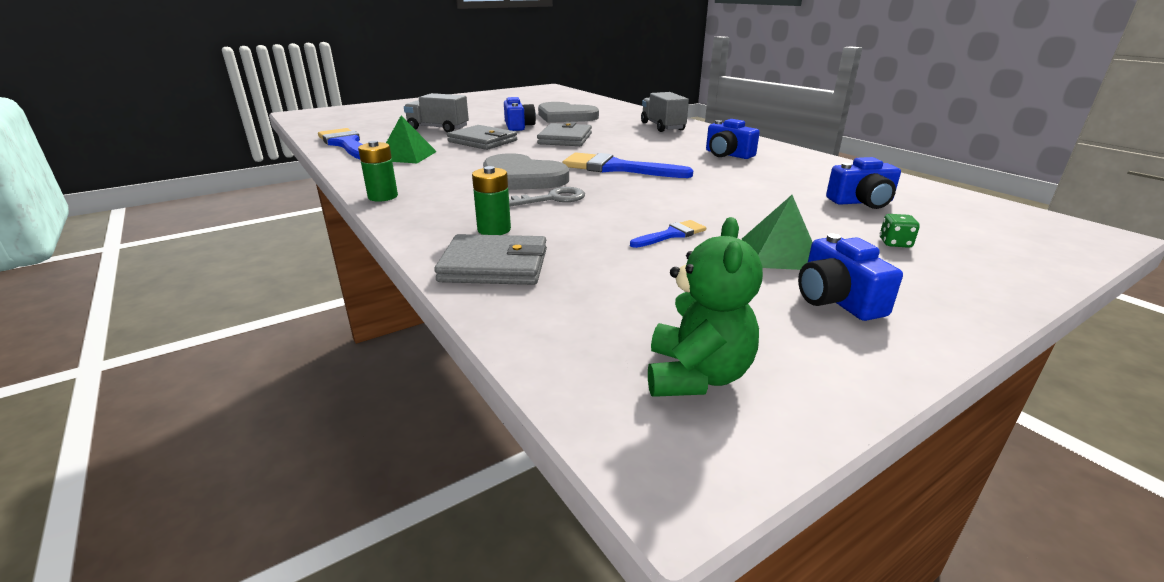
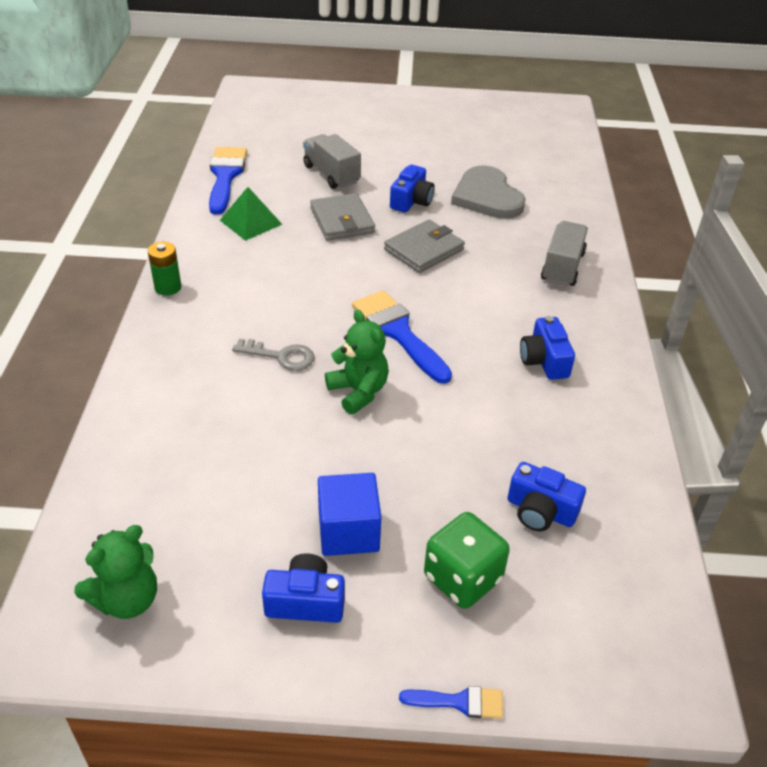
camera: 35 degrees right, 15 degrees up
grey wallet [434,234,547,285] -> none
green battery [472,166,511,235] -> none
grey heart [483,153,569,190] -> none
blue brush [630,220,706,248] -> blue brush moved to [399,686,503,719]
green pyramid [742,195,812,270] -> blue cube [318,473,381,556]
blue camera [798,234,903,321] -> blue camera turned 75 degrees clockwise [262,554,345,623]
green dice [880,214,920,248] -> green dice [424,512,510,609], size x2.25
none -> green teddy bear [325,310,389,414]

